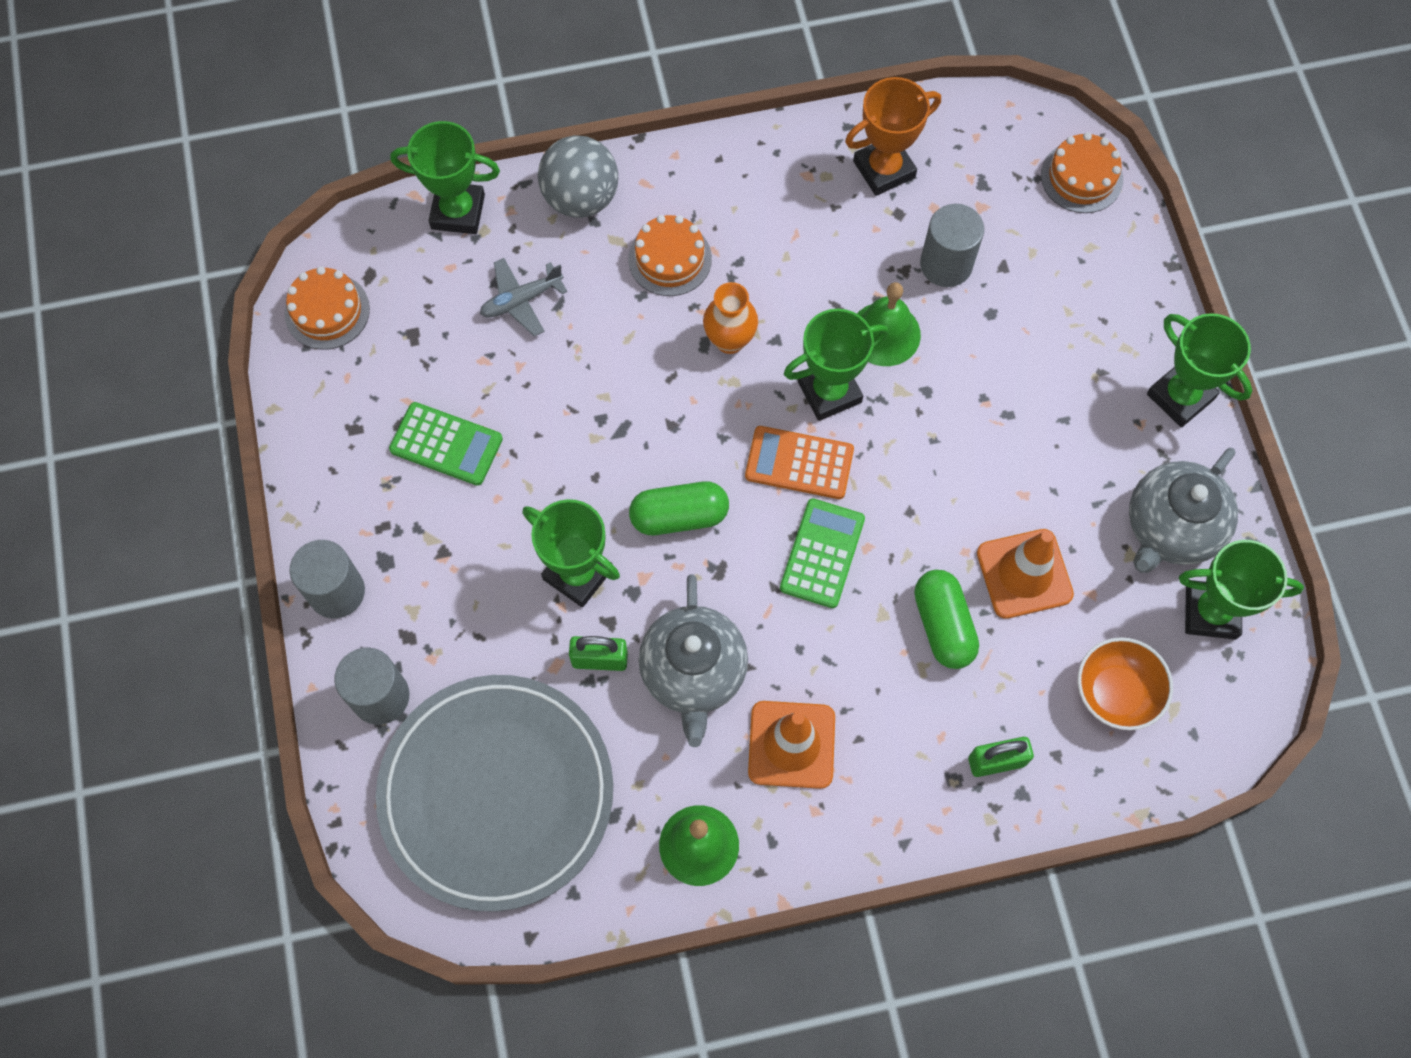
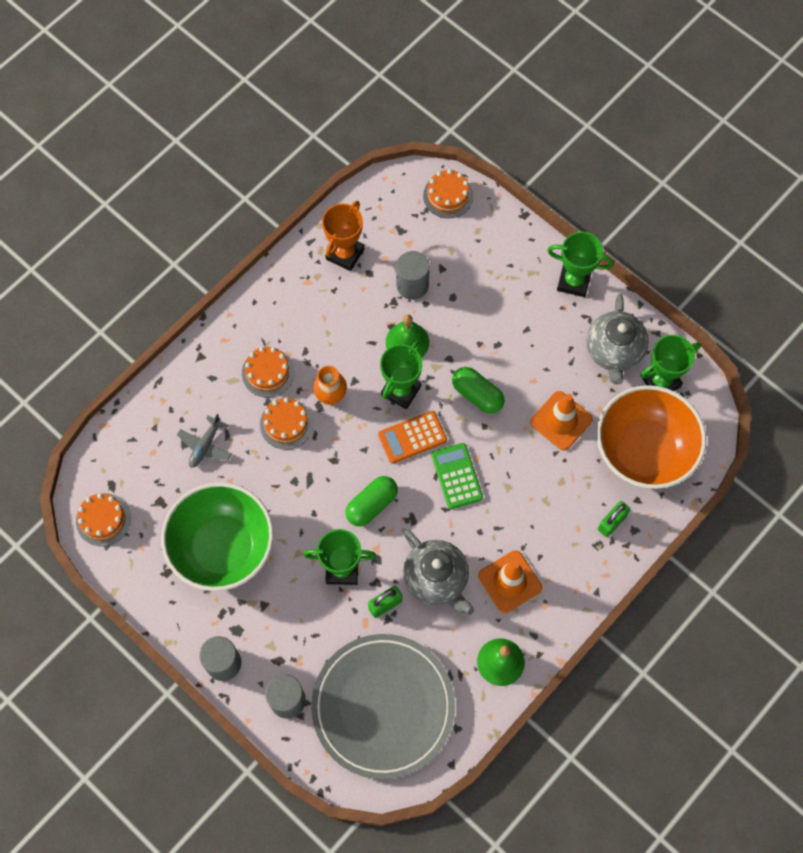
camera: 35 degrees left, 0 degrees up
green calculator [389,402,503,486] -> green bowl [161,482,274,591]
green trophy [390,121,500,234] -> none
grey ball [538,135,618,218] -> none
green capsule [914,570,979,669] -> green capsule moved to [452,367,505,414]
orange bowl [1078,637,1173,730] -> orange bowl [597,385,706,489], size x1.96
none -> orange cake [260,397,313,449]

